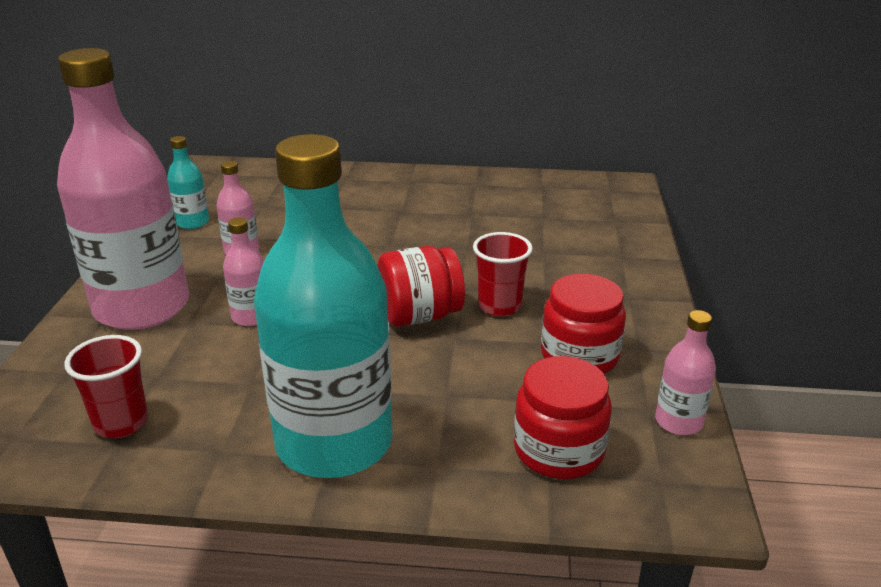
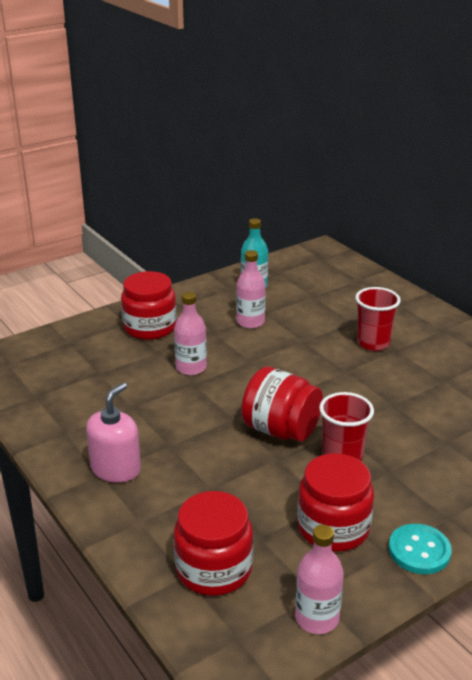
camera: 50 degrees right, 0 degrees up
pink bottle [57,48,189,330] -> red jar [121,271,177,340]
red cup [64,335,148,438] -> red cup moved to [355,287,401,351]
turquoise bottle [254,134,393,478] -> pink soap dispenser [86,382,141,483]
none -> turquoise button [388,524,452,574]

